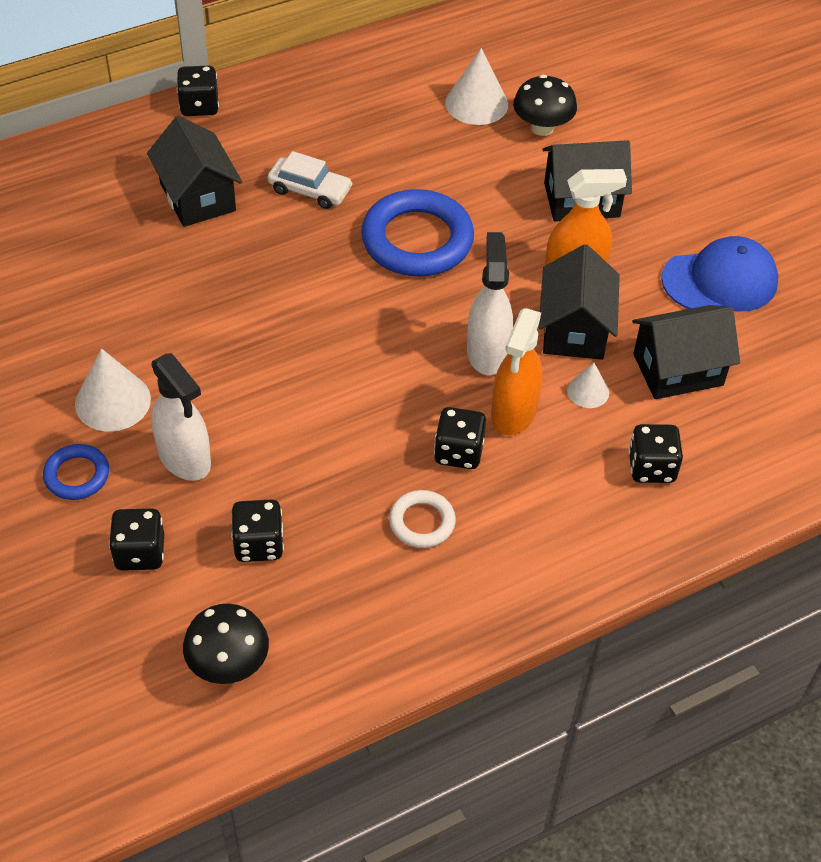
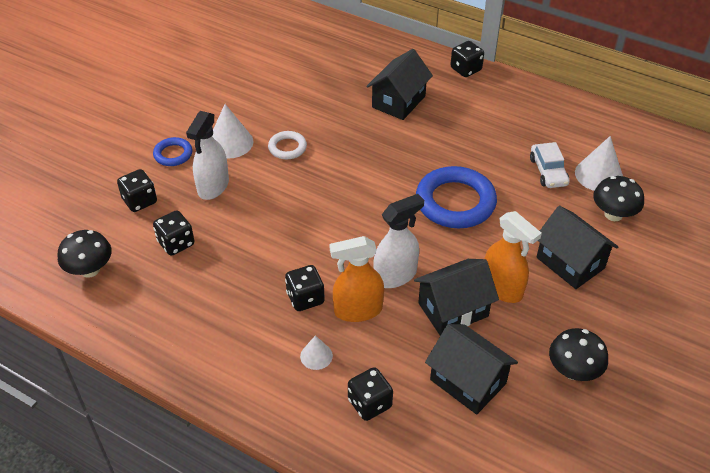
camera: 60 degrees right, 5 degrees down
white car [268,151,353,209] -> white car moved to [530,142,570,188]
white ring [389,490,456,548] -> white ring moved to [268,131,307,159]
white cone [567,363,609,408] -> white cone moved to [300,335,333,370]
blue cap [661,236,778,312] -> black mushroom [549,328,608,381]

